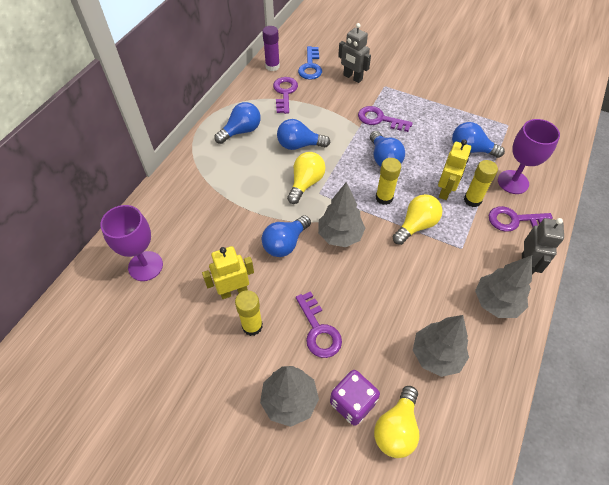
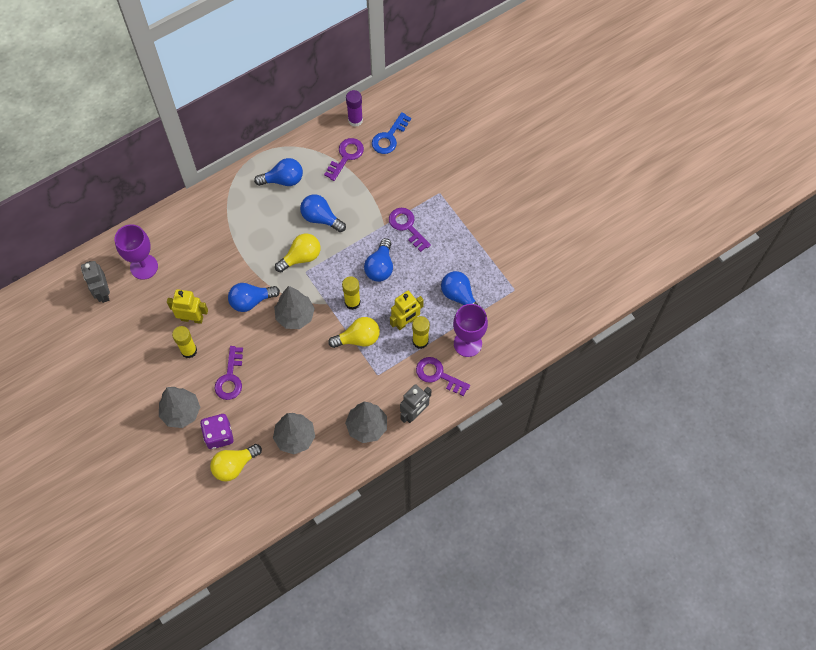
camera: 30 degrees right, 10 degrees up
grey robot [338,23,371,83] -> grey robot moved to [81,261,110,303]

